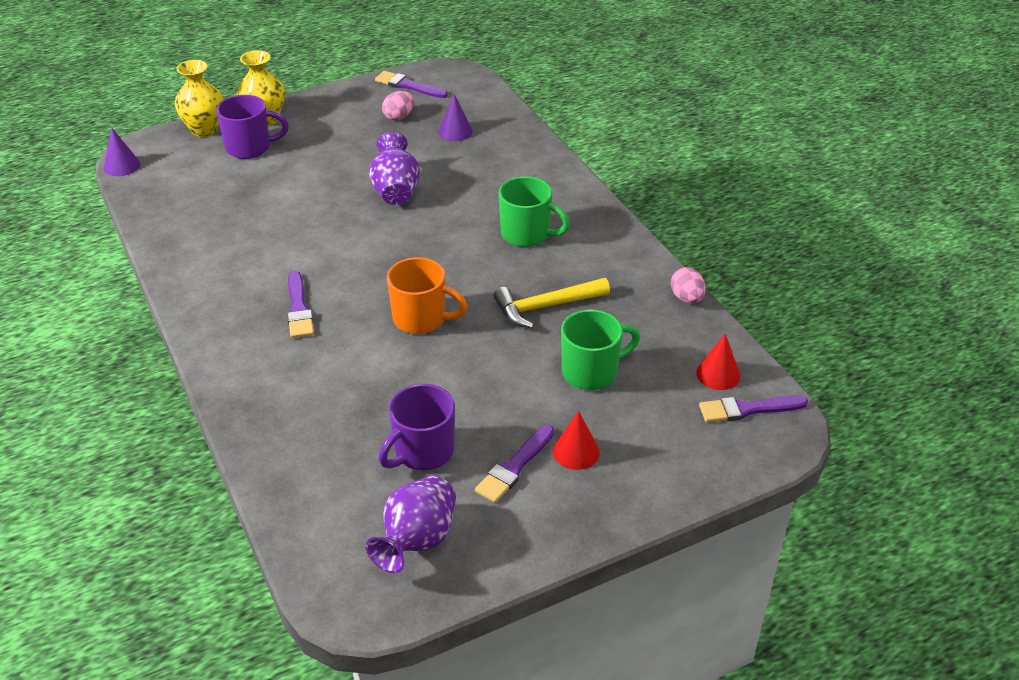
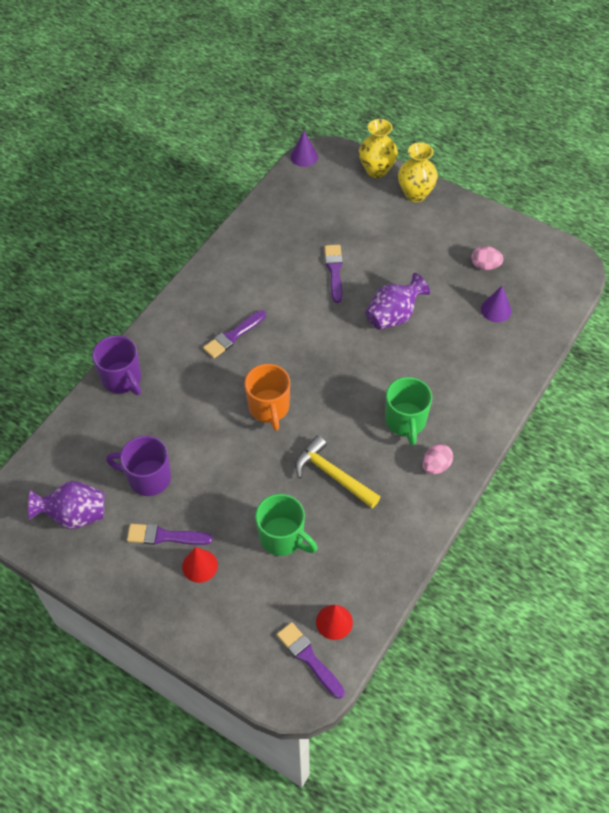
camera: 60 degrees right, 15 degrees up
purple mug [216,95,289,159] -> purple mug moved to [92,335,141,395]
purple brush [375,71,448,98] -> purple brush moved to [324,245,343,303]
pink egg [671,267,706,303] -> pink egg moved to [422,444,453,475]

